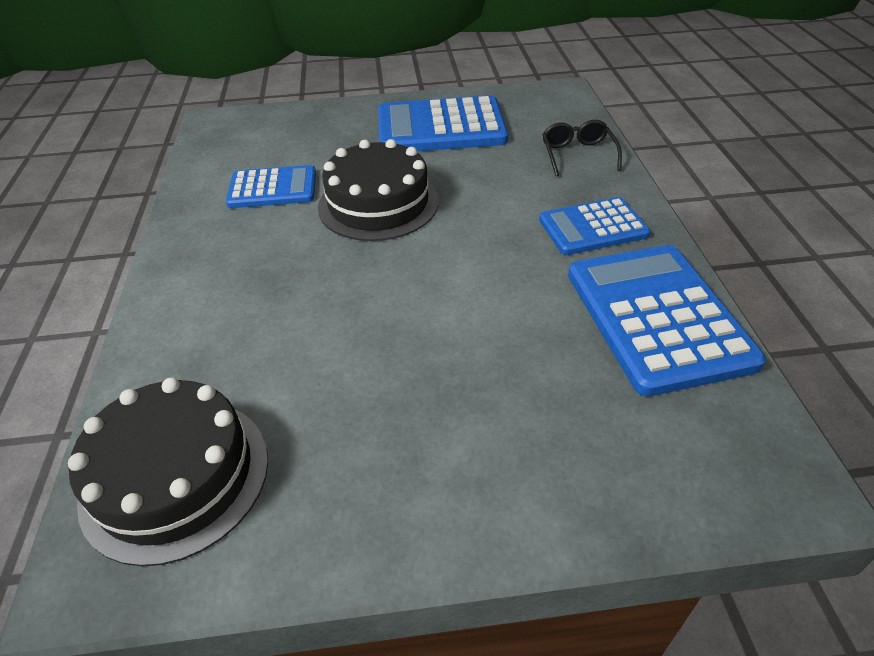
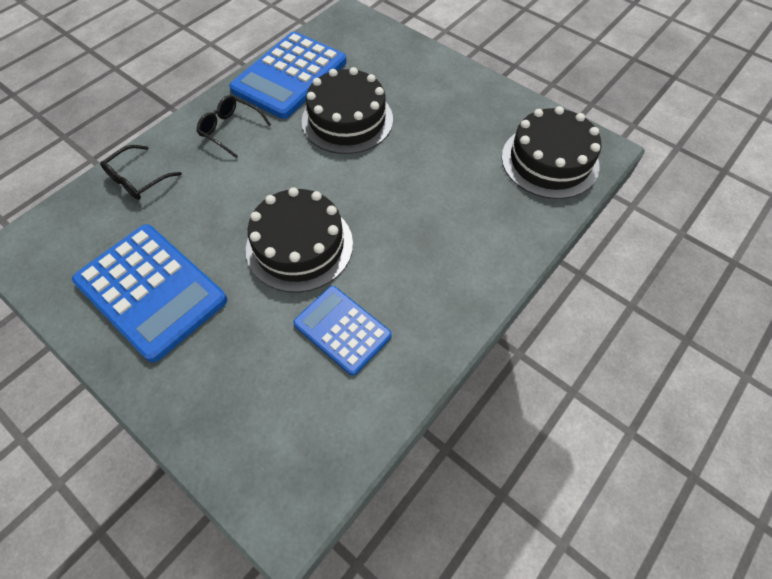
camera: 135 degrees left, 15 degrees up
blue calculator [539,197,651,255] -> black glasses [197,95,271,158]
none -> black cake [302,67,393,154]

